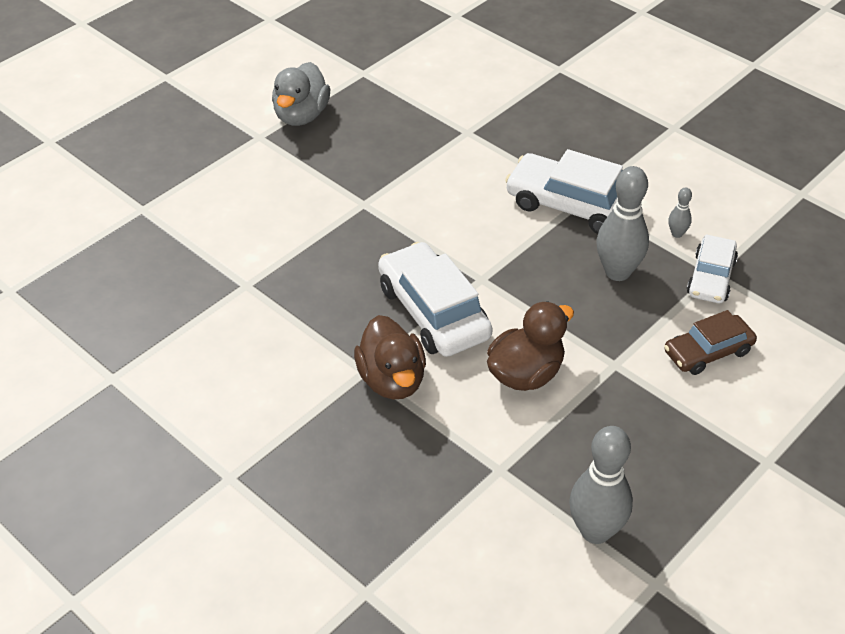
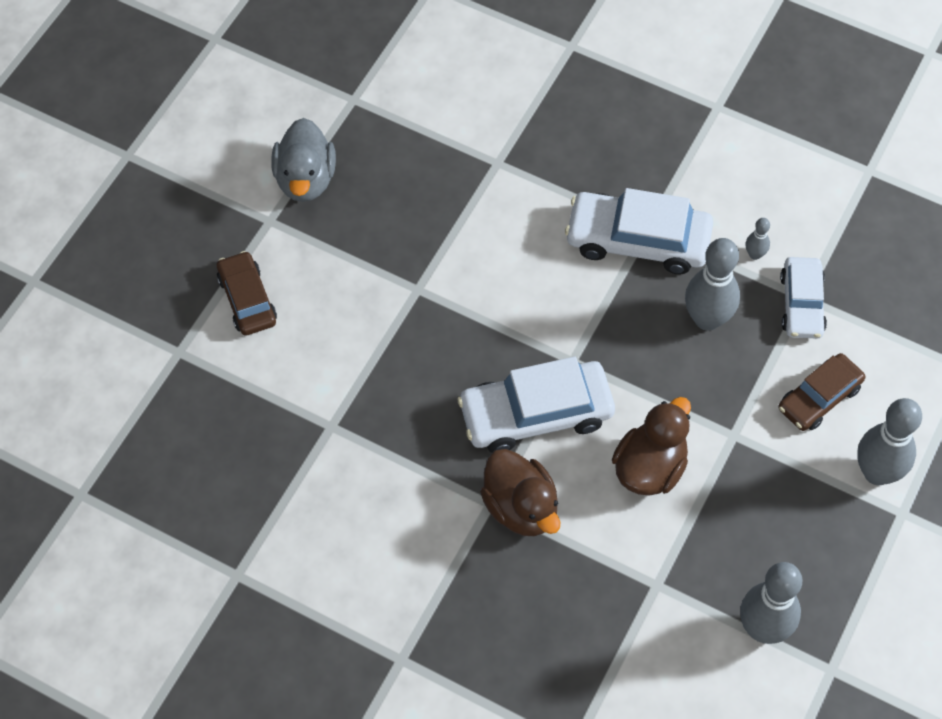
camera: 15 degrees left, 15 degrees up
white car [378,242,493,357] -> white car turned 60 degrees counterclockwise [457,356,615,453]
none -> brown car [217,251,277,335]
none -> grey bowling pin [857,398,922,485]

